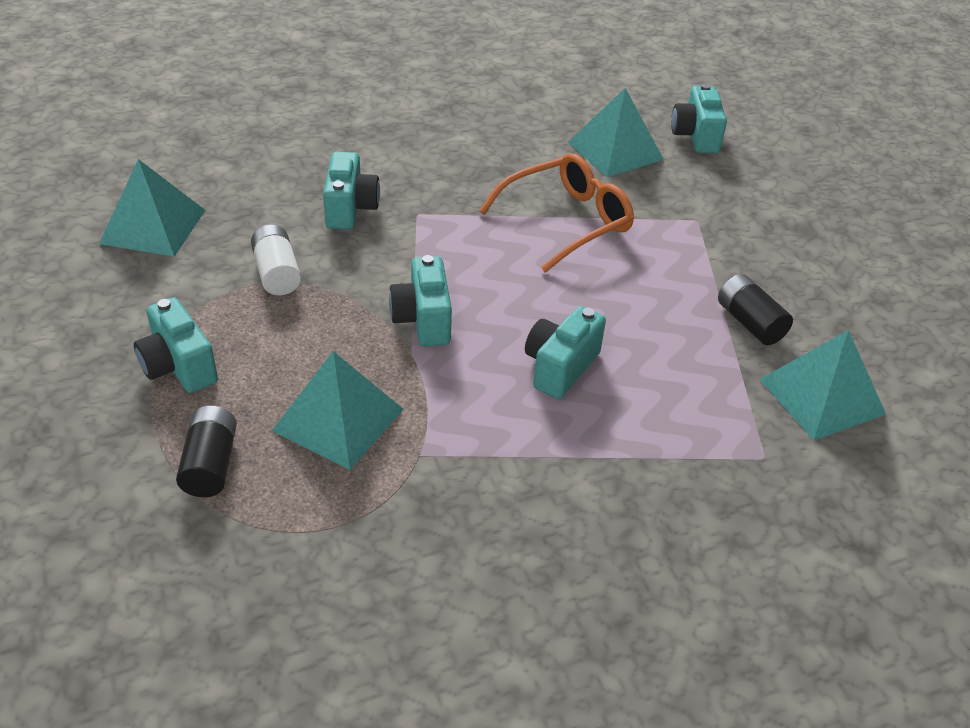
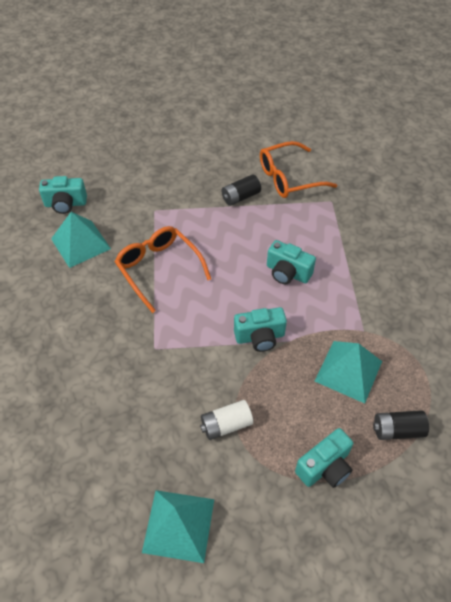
camera: 90 degrees left, 10 degrees up
turquoise camera [323,152,380,229] -> none
turquoise pyramid [759,330,886,441] -> orange glasses [260,141,337,198]

